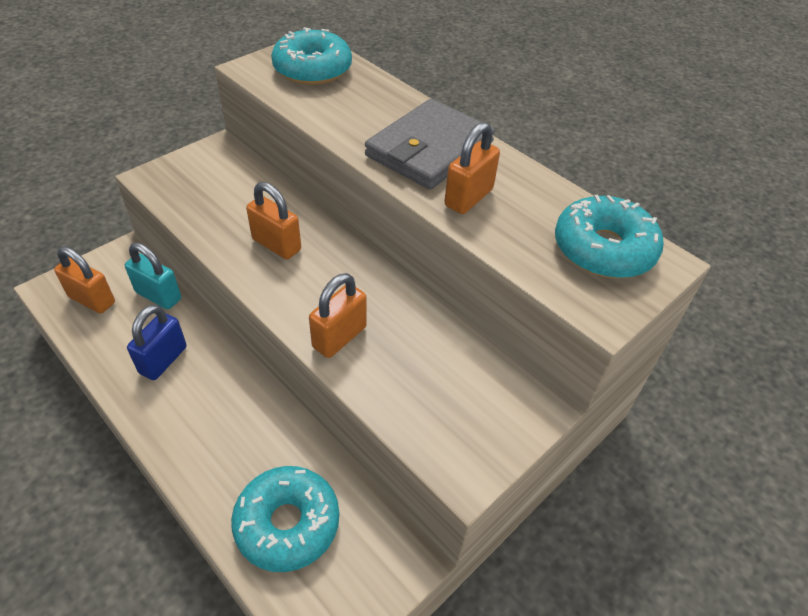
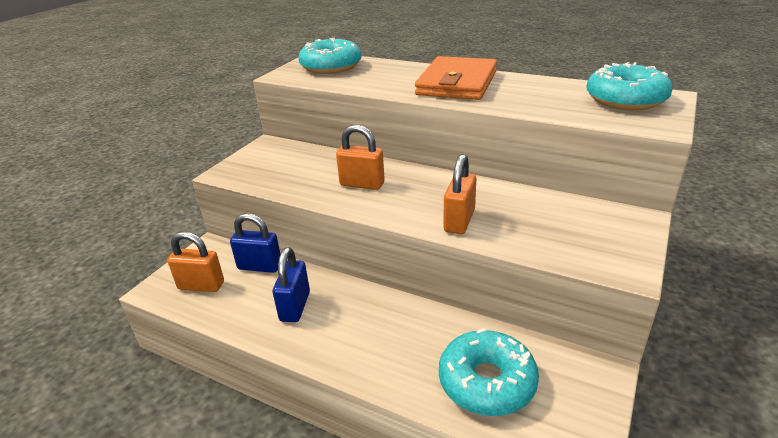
camera: 15 degrees left, 15 degrees down
turquoise padlock [125,243,181,309] -> blue padlock [230,213,280,273]
grey wallet [365,99,495,190] -> orange wallet [415,56,497,100]
orange padlock [444,122,500,214] -> none

